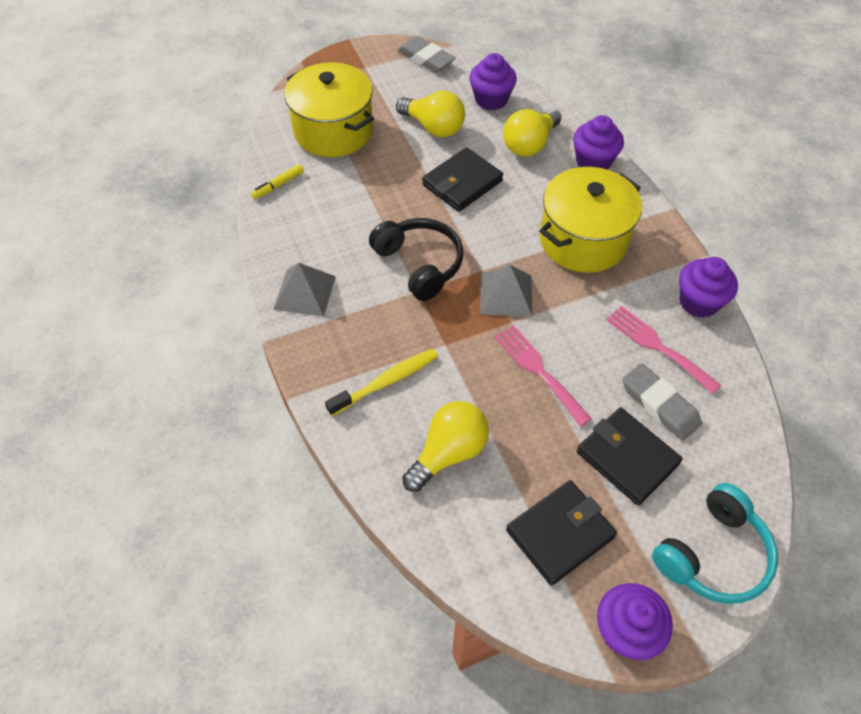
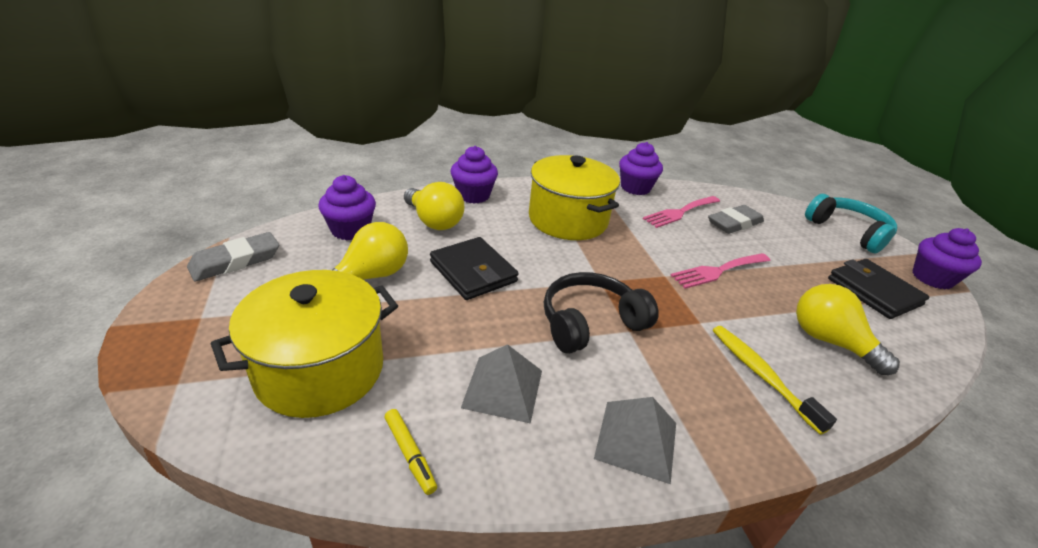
camera: 85 degrees left, 20 degrees down
grey pyramid [480,265,532,316] -> grey pyramid moved to [461,344,542,424]
black wallet [577,408,683,505] -> none

